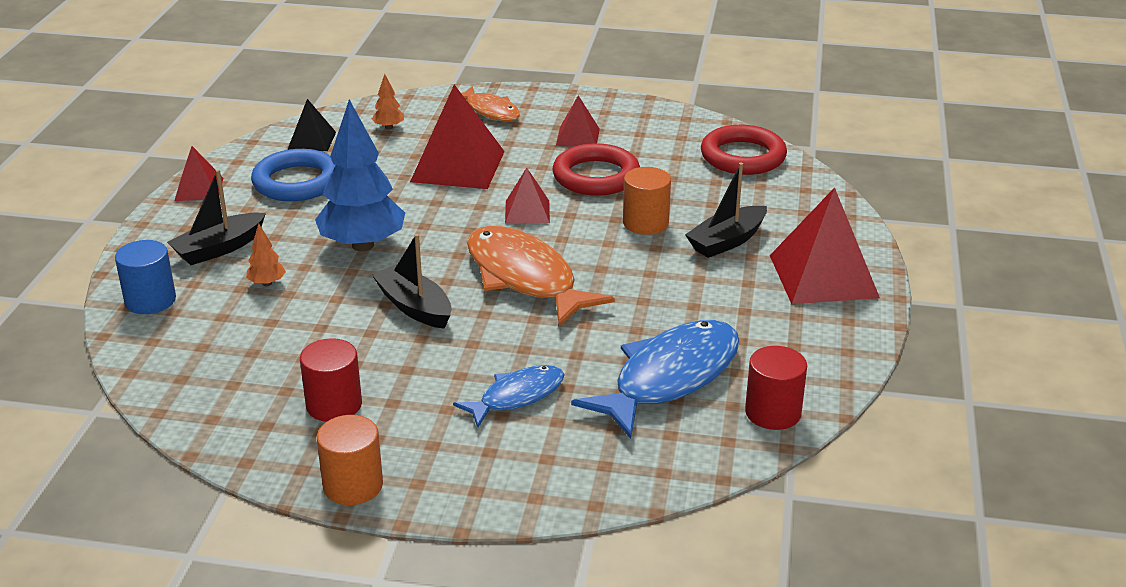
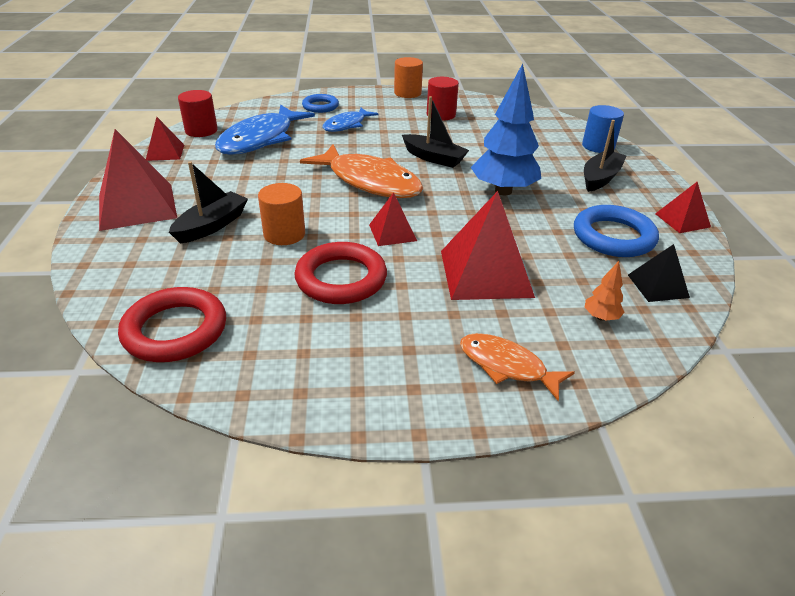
camera: 165 degrees right, 5 degrees up
orange tree [246,223,286,286] -> none
red pyramid [556,95,600,147] -> red pyramid moved to [146,117,184,161]
none -> blue ring [302,94,339,113]

